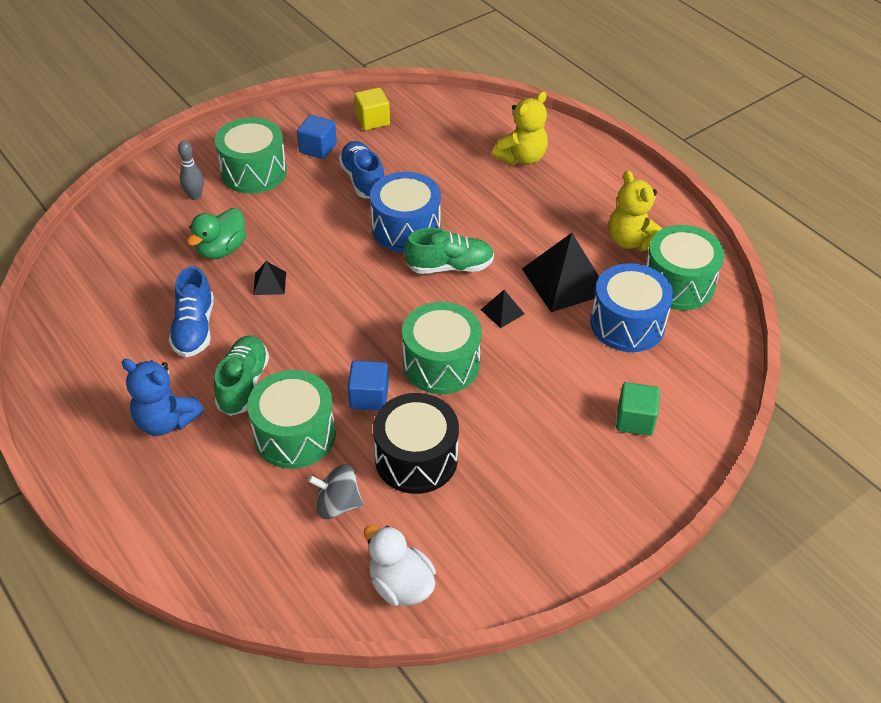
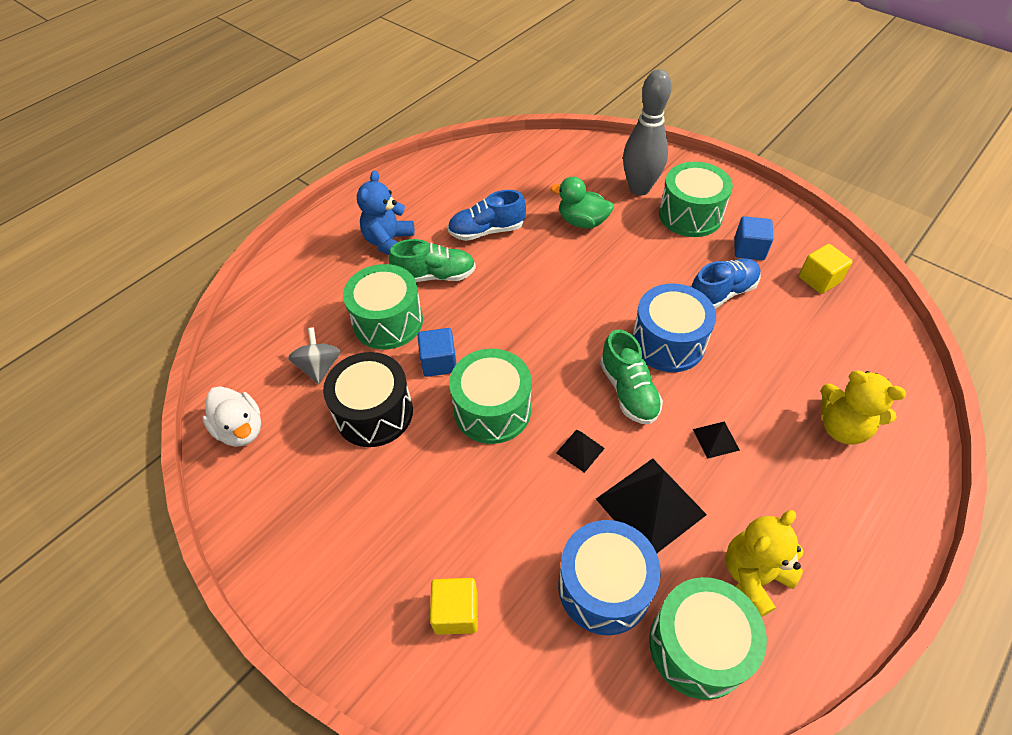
camera: 80 degrees right, 5 degrees up
grey bowling pin [178,141,204,200] -> grey bowling pin [623,69,672,195], size x2.03
black pyramid [253,261,286,295] -> black pyramid moved to [693,421,740,459]
white duck [364,525,436,606] -> white duck turned 105 degrees clockwise [202,386,261,447]
green cube [616,382,660,436] -> yellow cube [430,578,478,635]

